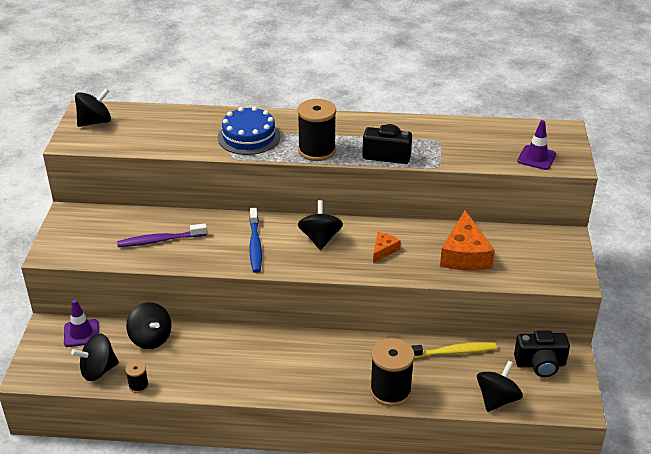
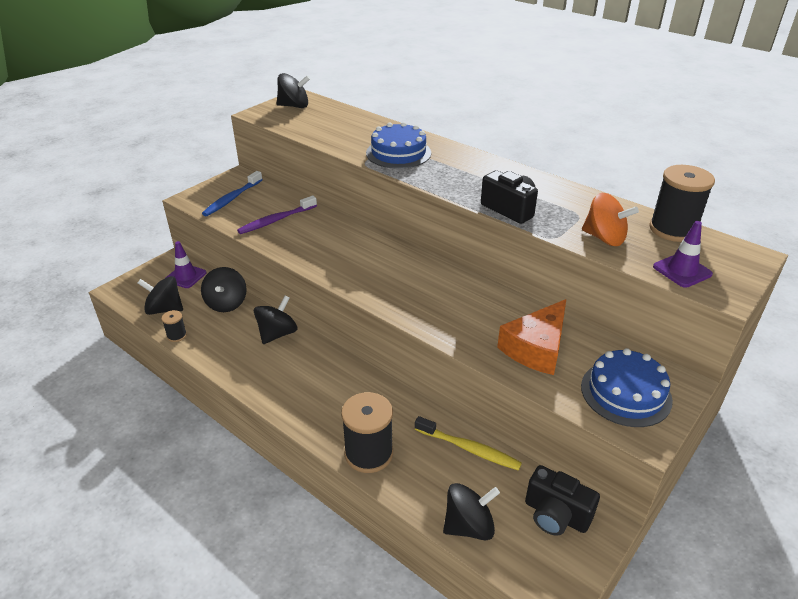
camera: 35 degrees right, 0 degrees up
purple toothbrush [117,223,207,247] -> purple toothbrush turned 60 degrees counterclockwise [237,196,317,234]
blue toothbrush [249,208,262,273] -> blue toothbrush moved to [202,171,263,216]
black spool [297,99,336,161] -> black spool moved to [649,165,715,242]
black spinning top [298,200,343,250] -> black spinning top moved to [254,295,297,344]
orange cheese [373,232,401,263] -> none
none -> blue cake [581,348,673,427]
none -> orange spinning top [582,193,639,246]

